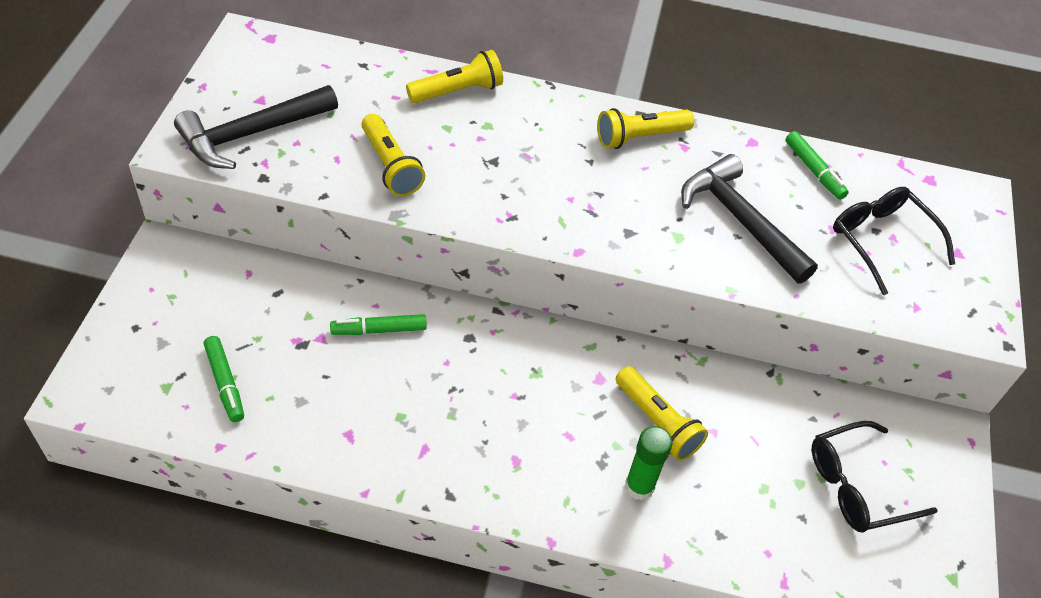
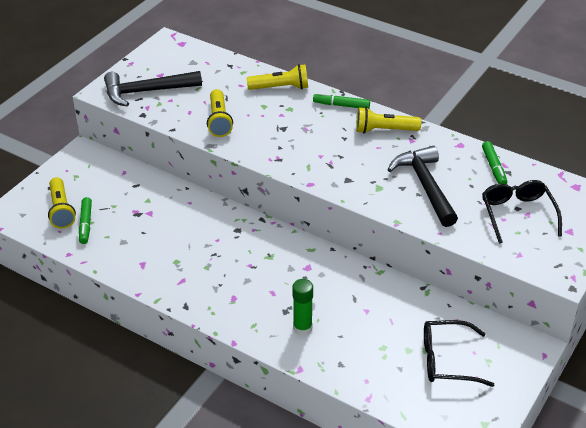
camera: 25 degrees right, 10 degrees down
green marker [330,314,427,335] -> green marker moved to [313,93,370,109]
yellow flashlight [616,366,708,461] -> yellow flashlight moved to [48,177,76,229]

